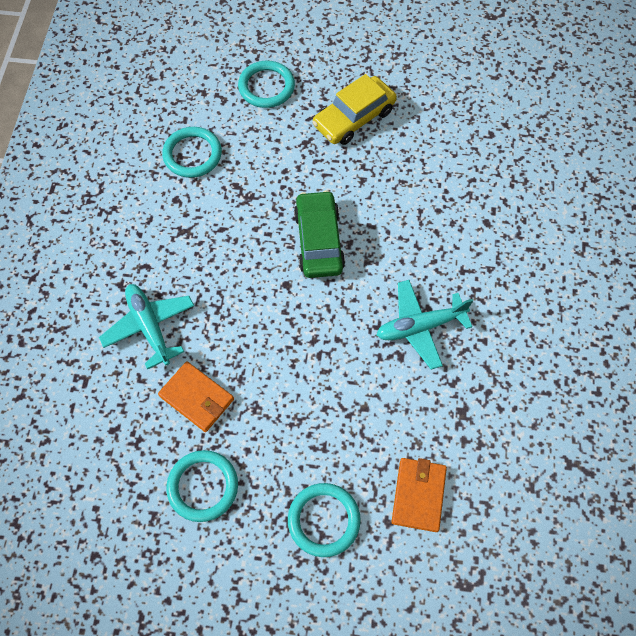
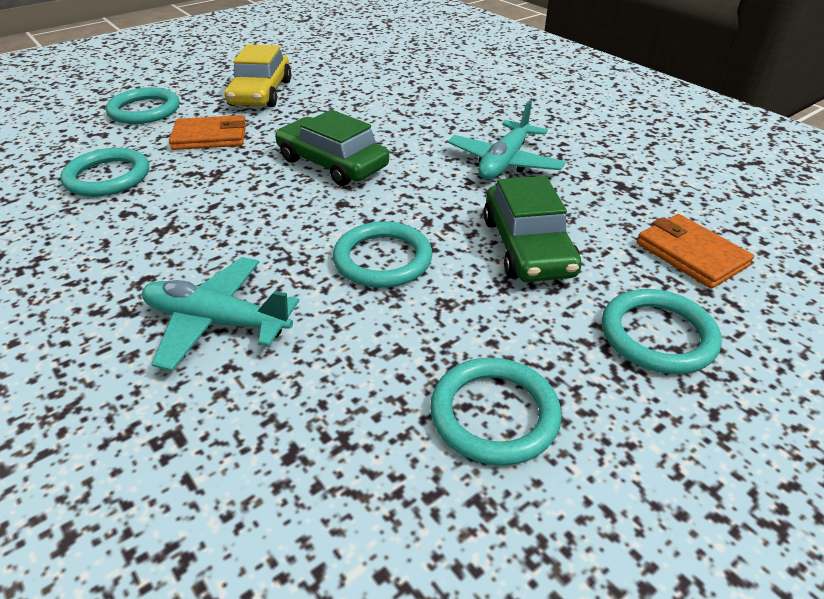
camera: 45 degrees left, 25 degrees down
orange wallet [158,361,234,432] -> orange wallet moved to [169,115,246,150]
none -> turquoise ring [333,221,432,288]
none -> green car [484,176,582,282]

